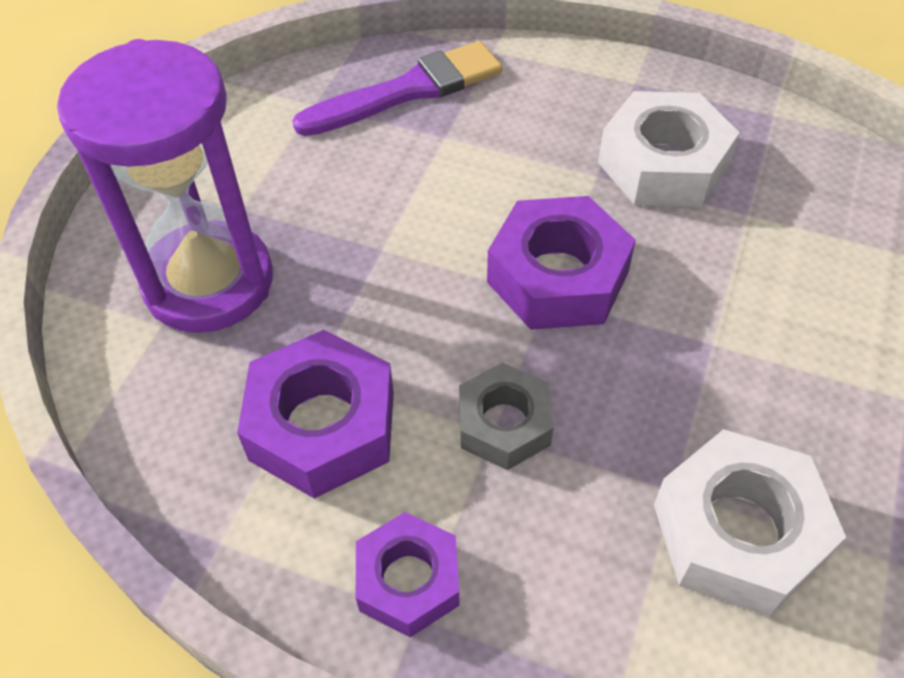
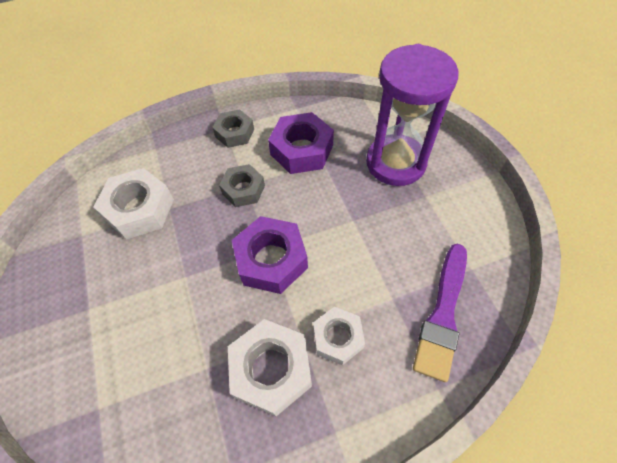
camera: 140 degrees right, 5 degrees up
purple nut [356,512,460,637] -> grey nut [212,109,254,148]
none -> white nut [313,307,365,365]

